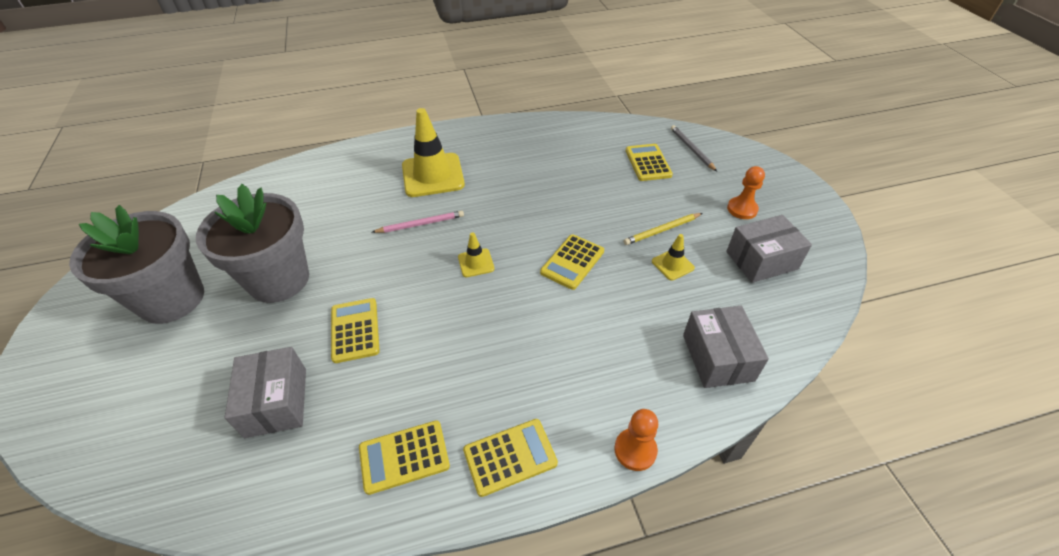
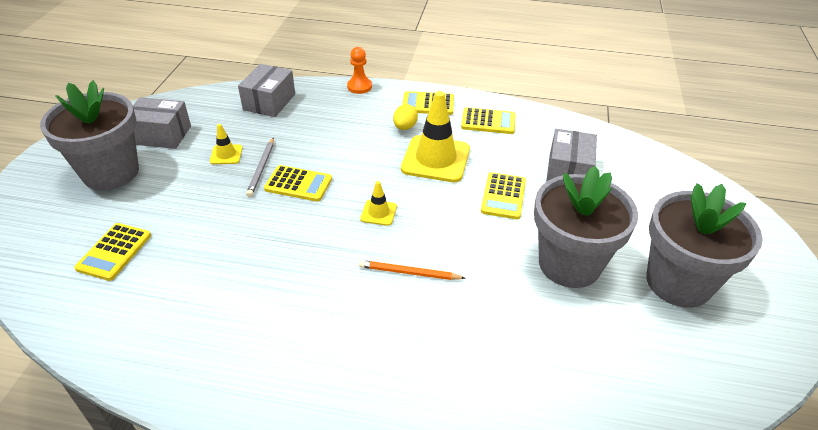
camera: 155 degrees left, 5 degrees down
pink pencil [372,211,464,233] -> orange pencil [359,260,466,280]
yellow traffic cone [402,108,465,197] -> yellow traffic cone moved to [401,91,470,182]
yellow calculator [540,234,604,290] -> yellow calculator turned 45 degrees clockwise [264,165,332,202]
yellow pencil [624,213,702,245] -> none
grey pencil [671,125,717,171] -> grey pencil moved to [246,137,274,197]
orange pawn [727,166,765,219] -> grey flower pot [40,80,139,190]
none -> yellow egg [393,104,418,130]

